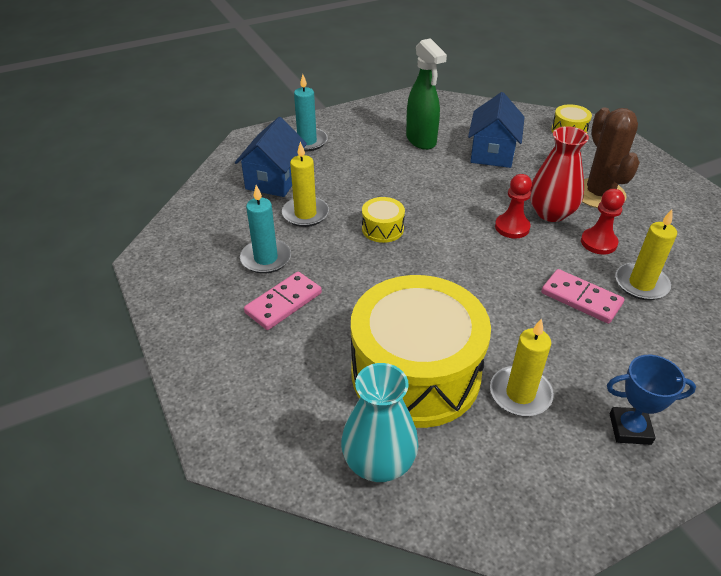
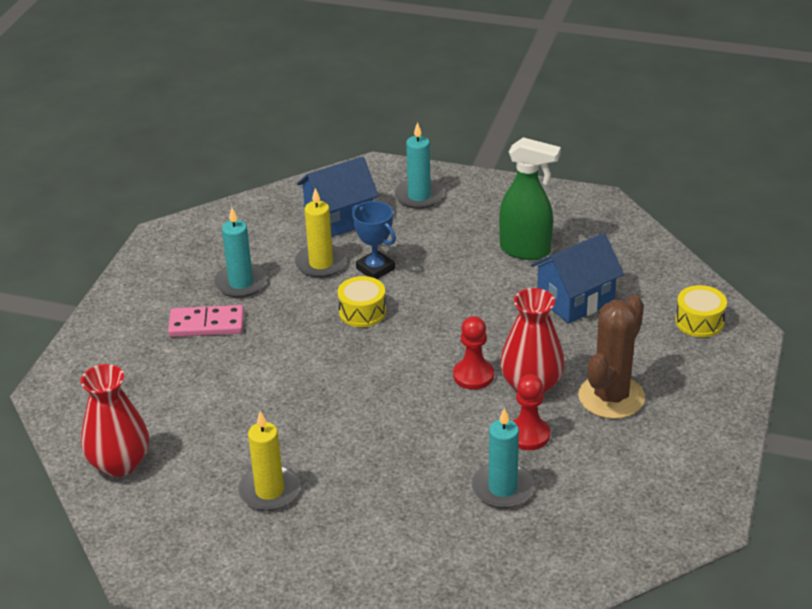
camera: 45 degrees right, 5 degrees down
turquoise vase [341,363,418,482] -> red vase [81,364,149,477]
yellow drum [351,275,491,428] -> none
green spray bottle [406,38,447,150] -> green spray bottle turned 90 degrees counterclockwise [499,137,561,260]
pink domino [541,269,624,324] -> none
blue trophy [607,355,696,445] -> blue trophy moved to [351,201,396,279]
yellow candle [615,210,677,300] -> turquoise candle [472,408,534,508]

